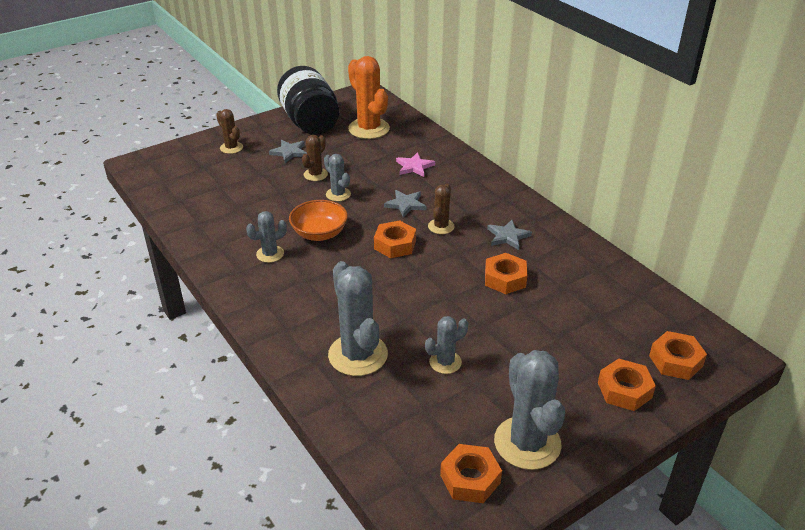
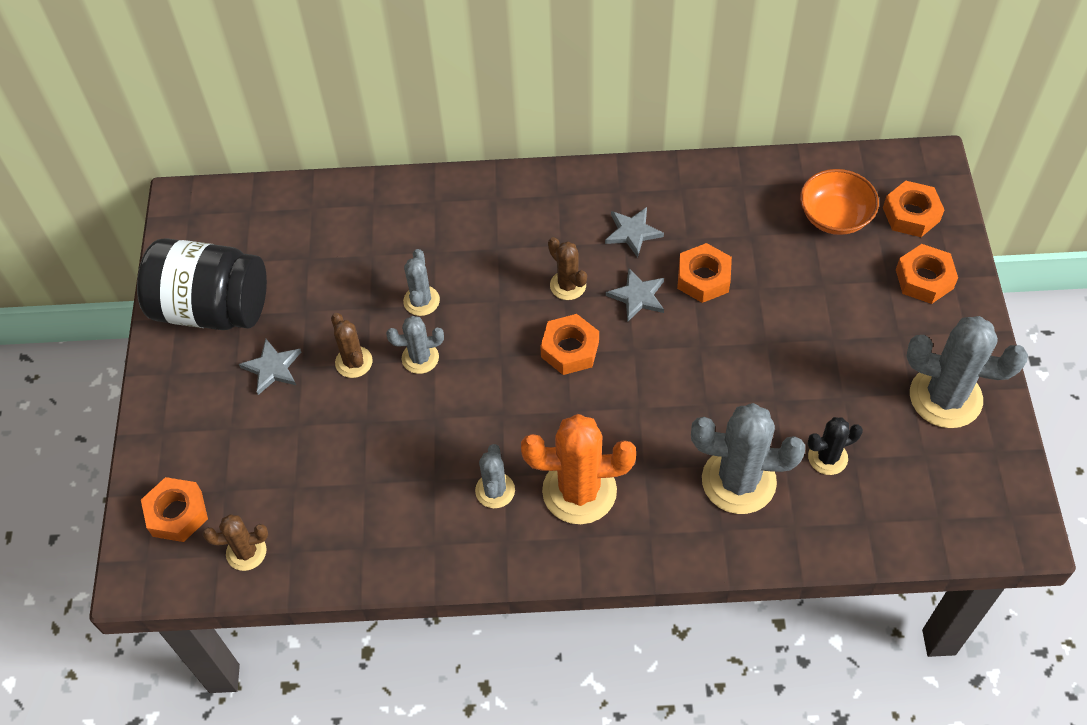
camera: 55 degrees left, 20 degrees up
brown cactus [216,109,243,154] -> brown cactus moved to [203,514,268,571]
orange bowl [289,200,348,241] -> orange bowl moved to [800,169,879,235]
orange cactus [348,56,390,139] -> orange cactus moved to [521,414,636,524]
grey star [384,190,427,218] -> grey star moved to [606,268,664,322]
pink star [396,152,435,177] -> none
grey cactus [425,316,468,374] -> grey cactus moved to [403,249,440,316]
orange nut [440,444,502,503] -> orange nut moved to [141,477,208,542]
none -> black cactus [808,417,863,475]

